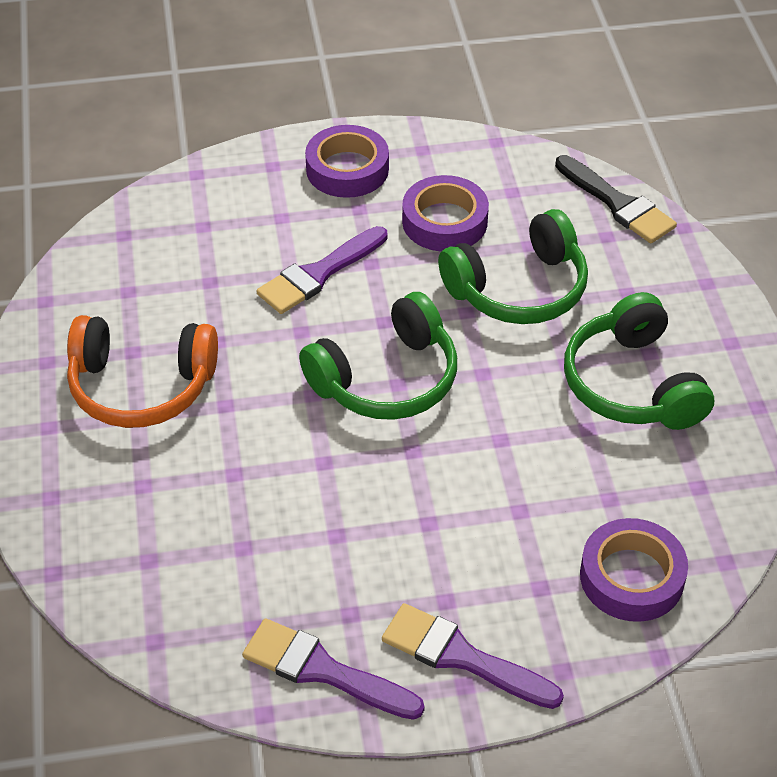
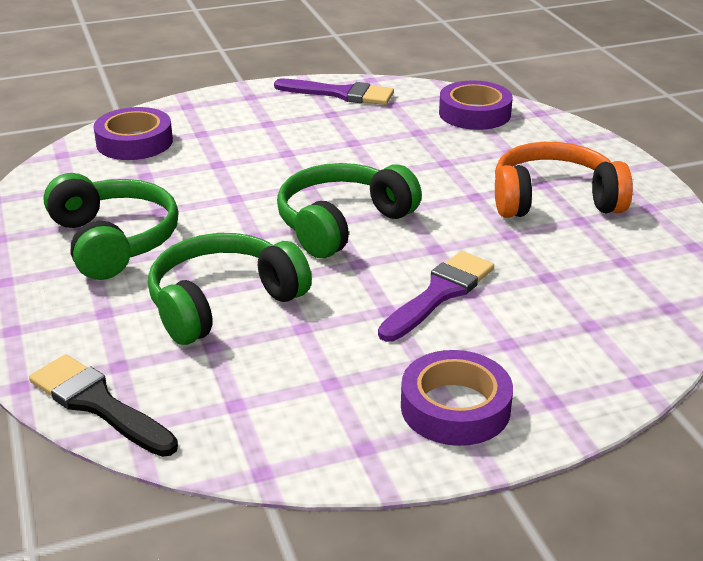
camera: 170 degrees right, 15 degrees down
purple brush [382,603,564,709] -> none
purple tape [402,175,489,251] -> purple tape moved to [439,80,513,130]

